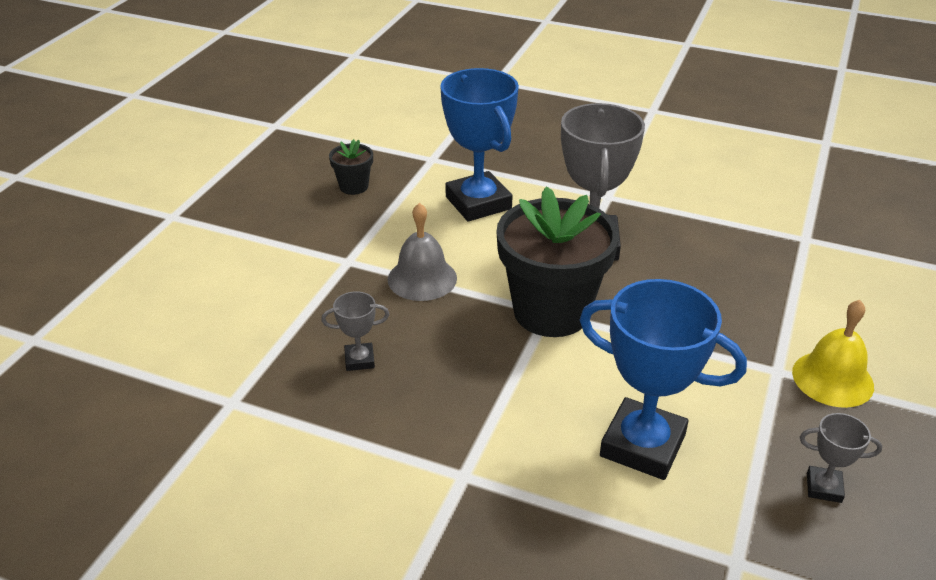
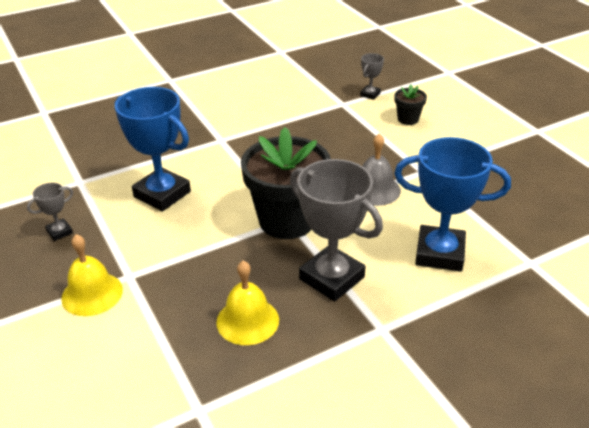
camera: 130 degrees right, 0 degrees up
grey trophy [321,291,389,371] -> grey trophy moved to [360,53,384,100]
black flower pot [329,139,373,195] -> black flower pot moved to [395,85,427,125]
blue trophy [580,279,747,480] -> blue trophy turned 60 degrees clockwise [115,87,191,212]
none -> yellow bell [216,261,279,345]

